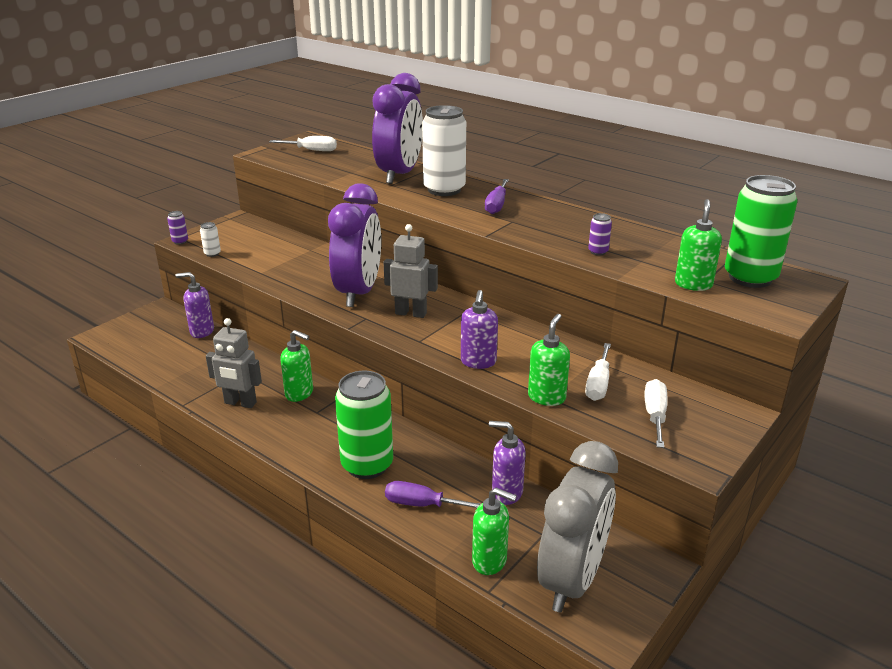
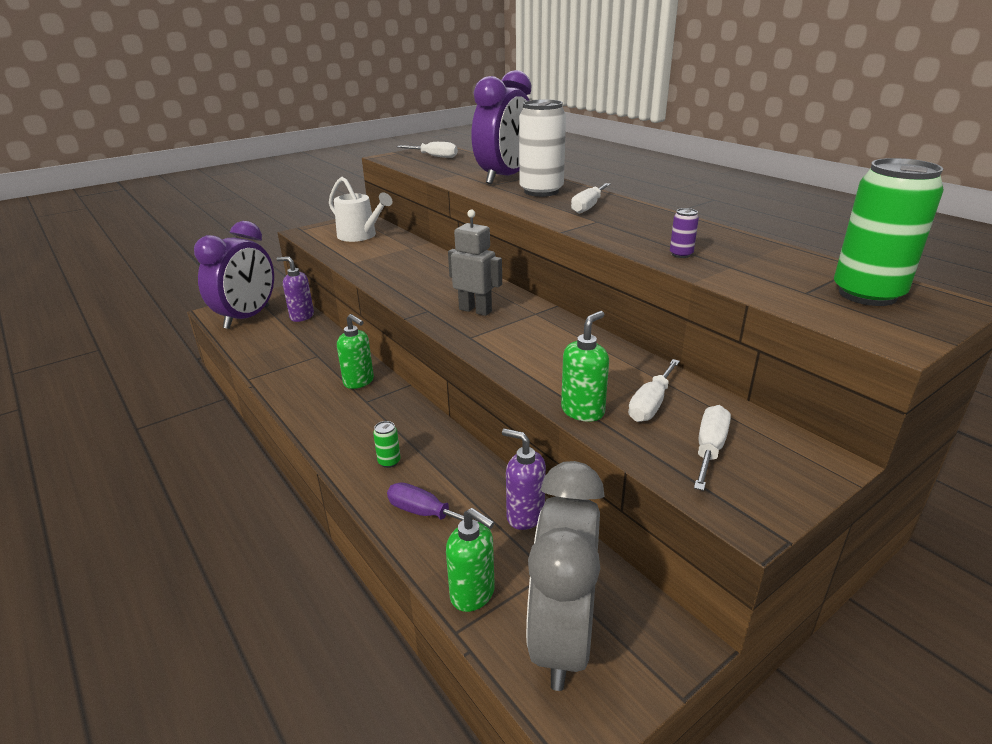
camera: 15 degrees right, 0 degrees up
purple can [167,211,188,245] -> none
white can [200,222,221,257] -> none
grey robot [206,318,262,408] -> none
purple clock [328,183,381,307] -> purple clock moved to [194,221,274,329]
green can [335,371,393,479] -> green can [373,421,401,468], size x0.41
purple soap dispenser [461,290,498,369] -> none
purple screwdriver [485,179,509,214] -> white screwdriver [571,183,610,214]
grey clock [537,441,618,613] -> grey clock turned 150 degrees clockwise [526,461,604,691]
green soap dispenser [675,199,722,291] -> none
none -> white watering can [329,177,392,242]

